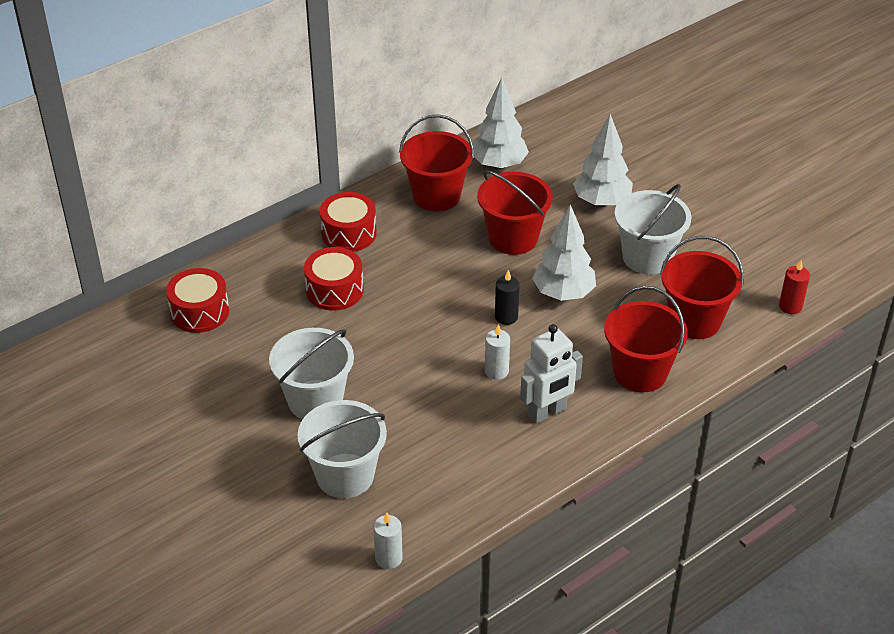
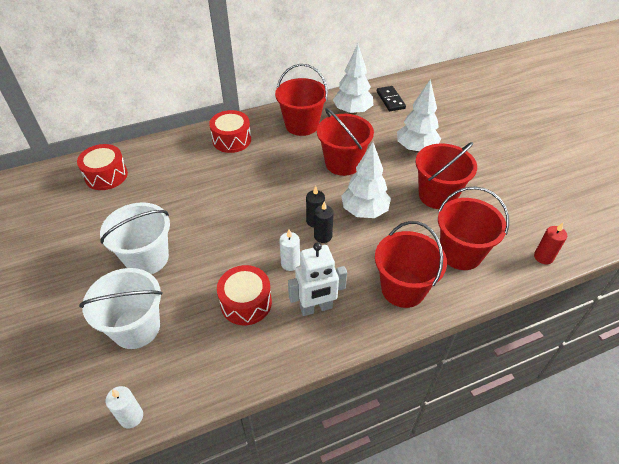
camera: 15 degrees right, 5 degrees up
red drum [304,247,363,311] -> red drum moved to [217,265,272,325]
white bucket [614,184,691,274] -> red bucket [415,142,477,209]
none -> black candle [314,201,334,243]
none -> black domino [377,86,406,111]

